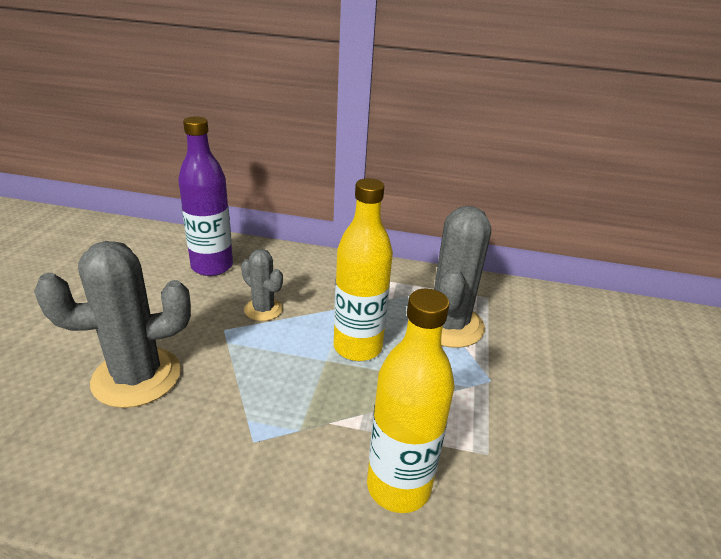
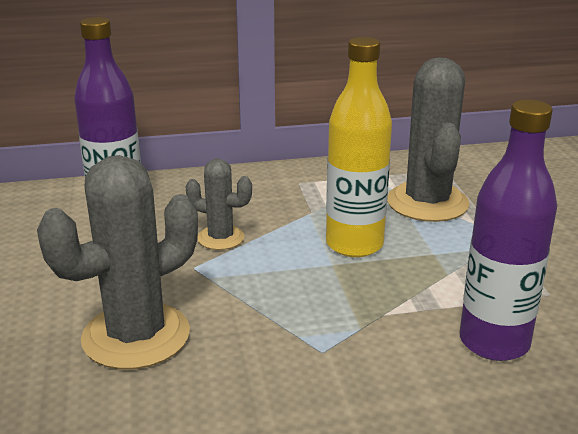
camera: 20 degrees left, 5 degrees down
yellow bottle [367,289,455,513] -> purple bottle [460,100,557,361]

